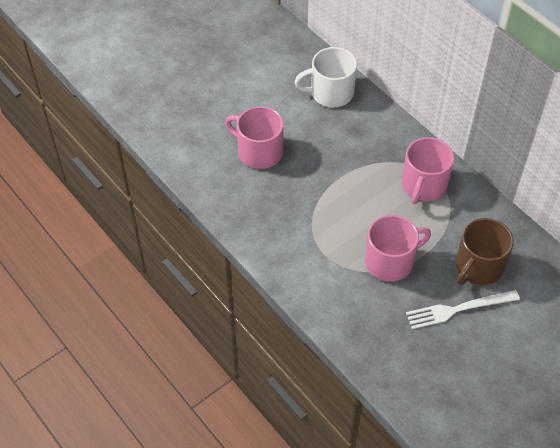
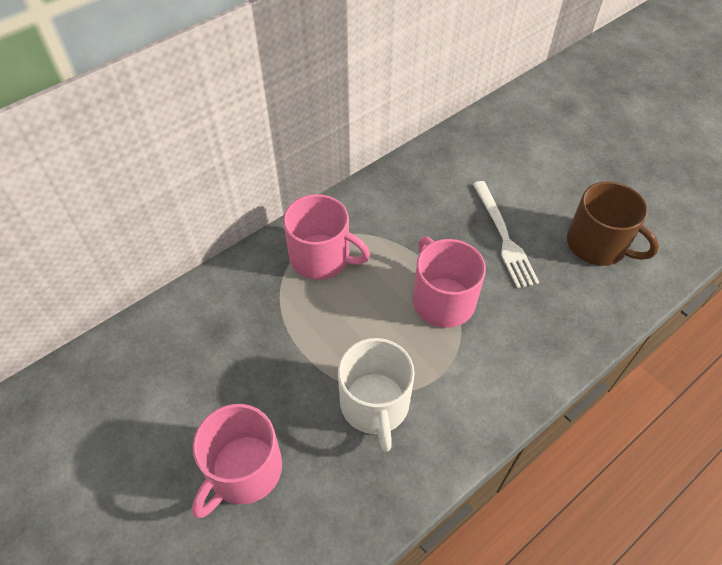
camera: 90 degrees left, 0 degrees up
white mug [295,47,357,107] -> white mug moved to [338,338,415,452]
brown mug [456,218,514,285] -> brown mug moved to [567,181,659,266]

